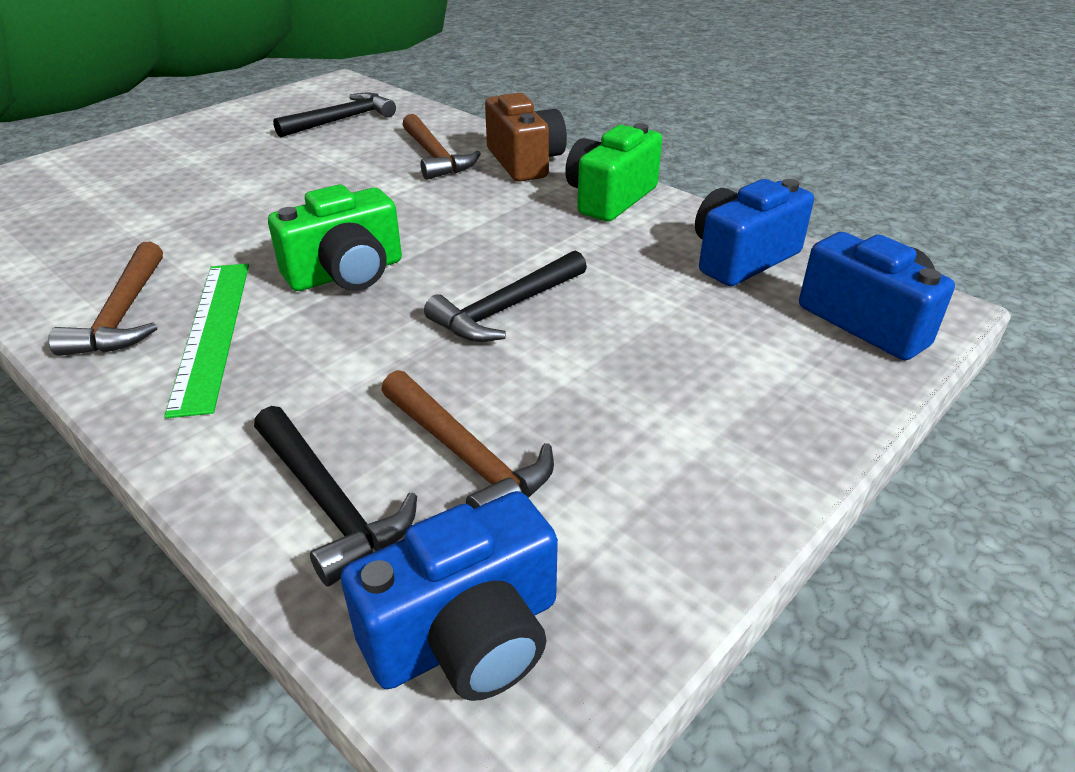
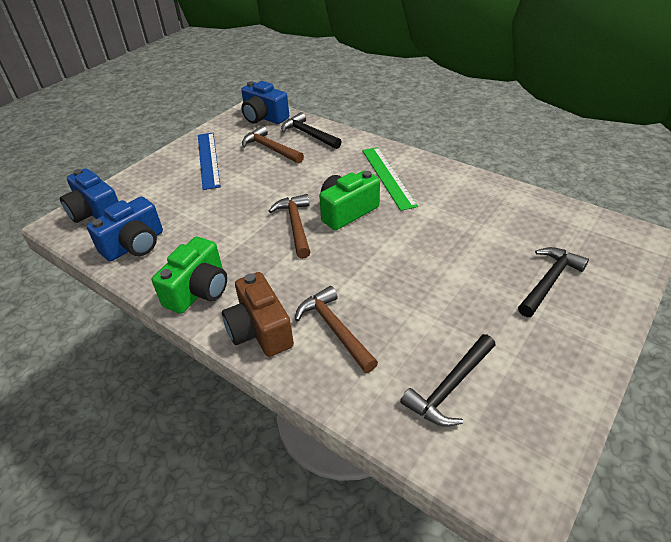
camera: 175 degrees right, 5 degrees up
brown hammer [48,242,163,356] -> brown hammer moved to [269,194,310,259]
blue camera [341,491,558,701] -> blue camera turned 105 degrees counterclockwise [241,81,289,124]
black hammer [424,250,587,342] -> black hammer moved to [518,247,589,317]
none -> blue ruler [198,133,221,190]

